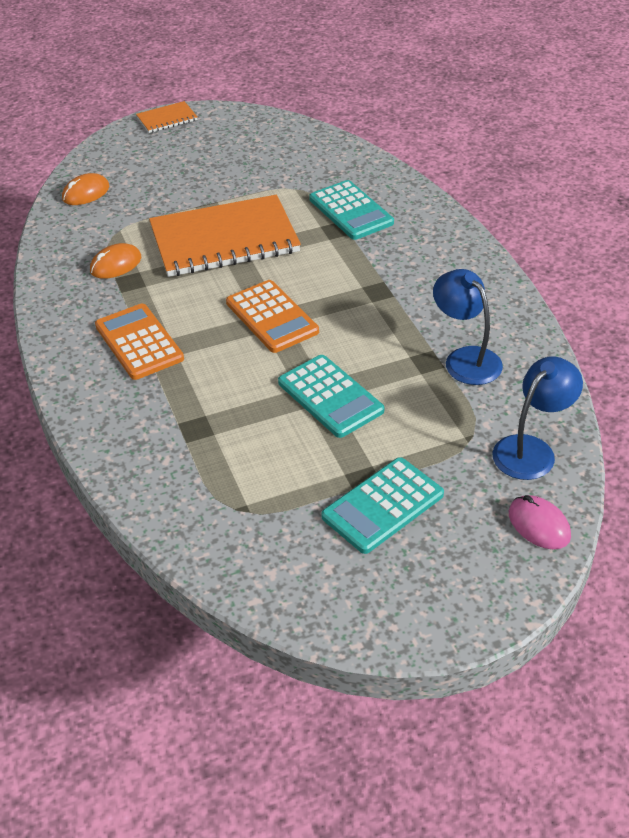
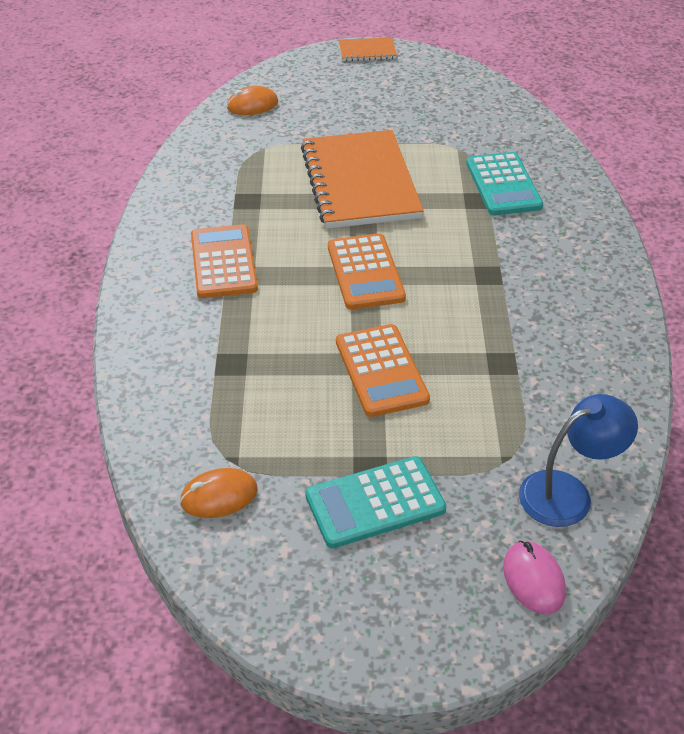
camera: 20 degrees right, 0 degrees up
orange mouse [90,243,141,279] -> orange mouse moved to [180,468,258,518]
orange notebook [149,195,301,277] -> orange notebook turned 75 degrees clockwise [301,130,424,229]
turquoise calculator [278,355,384,438] -> orange calculator [336,324,430,417]
blue lamp [433,269,503,385] -> none

